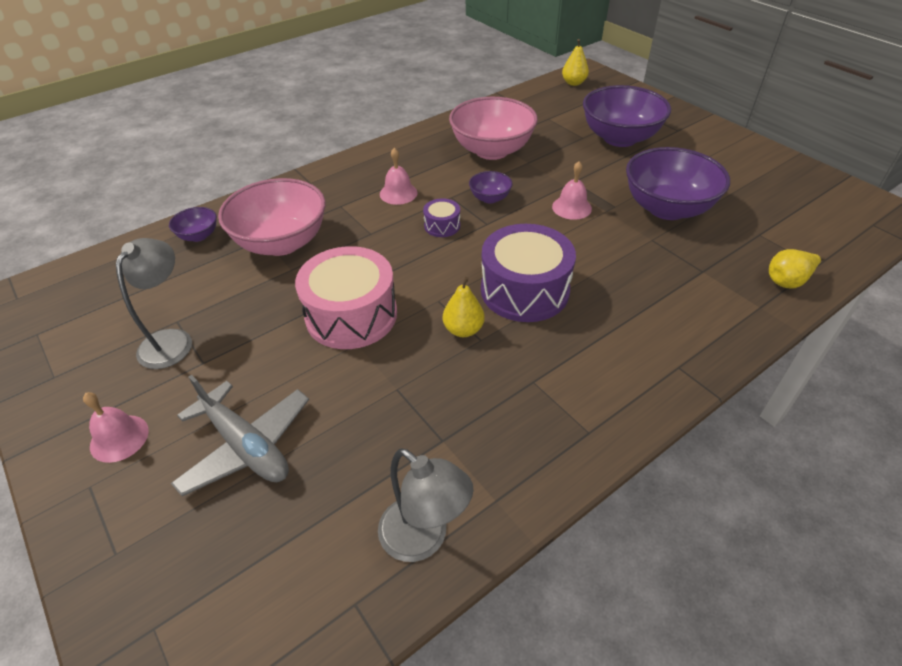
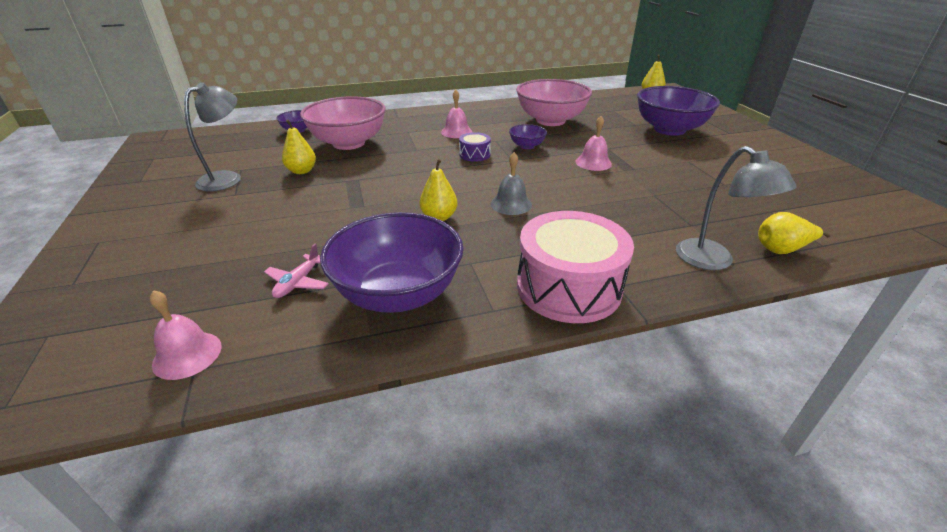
camera: 20 degrees right, 10 degrees down
pink bell [83,392,149,463] -> pink bell moved to [150,290,222,380]
grey plane [171,375,309,496] -> none
pink drum [295,246,397,349] -> pink drum moved to [517,211,634,323]
grey lamp [378,448,474,562] -> grey lamp moved to [676,146,796,270]
purple drum [481,224,576,322] -> grey bell [491,152,532,215]
purple bowl [626,147,730,220] -> purple bowl moved to [320,212,463,313]
none -> pink plane [264,244,329,298]
none -> yellow pear [282,120,316,174]

